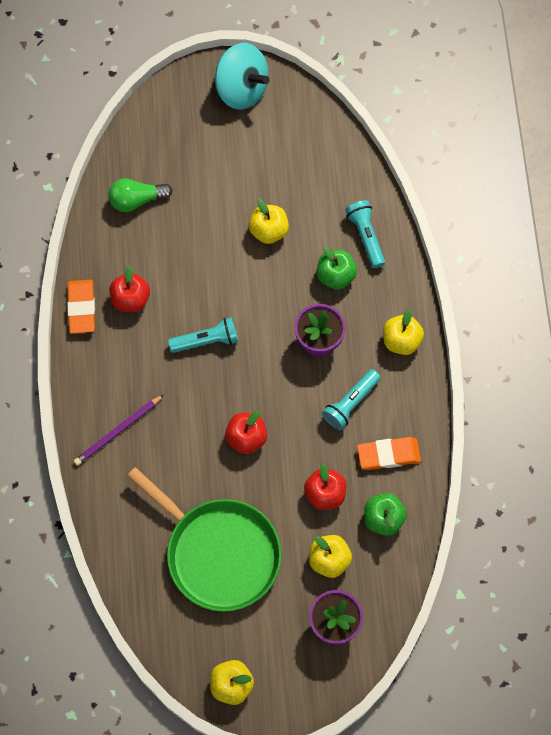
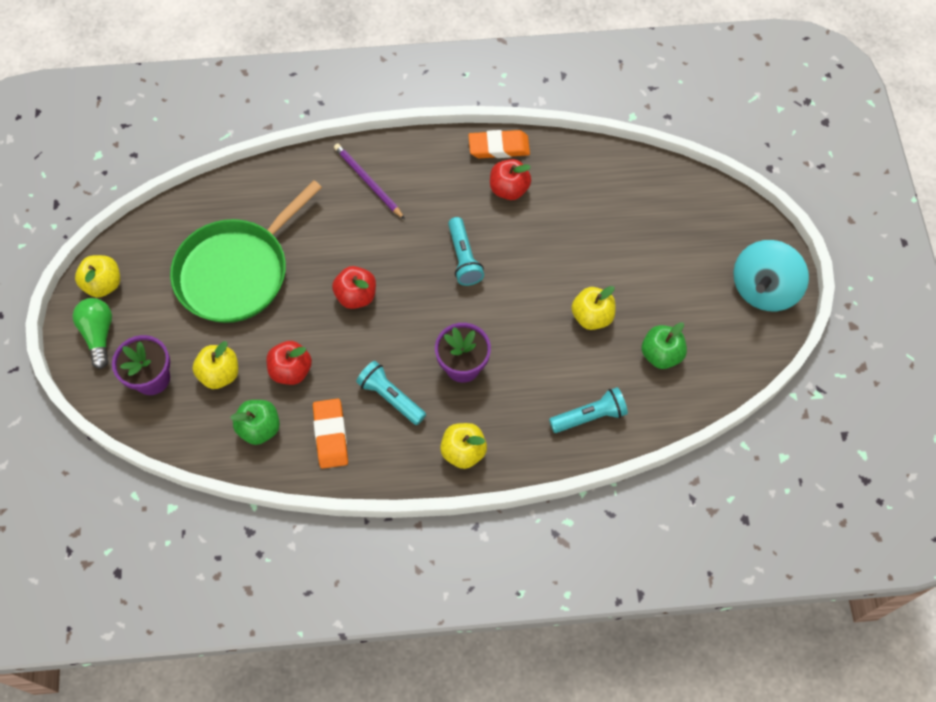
camera: 90 degrees right, 5 degrees down
green light bulb [108,178,173,212] -> green light bulb moved to [73,298,112,369]
green apple [317,247,357,290] -> green apple moved to [642,322,687,369]

